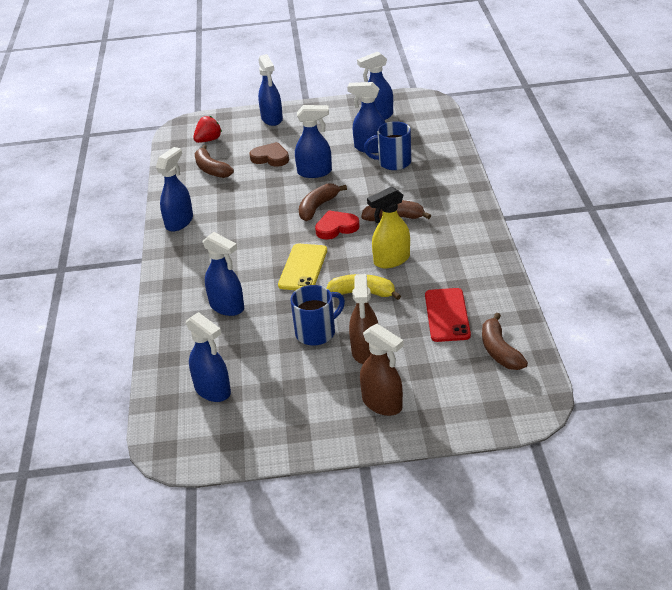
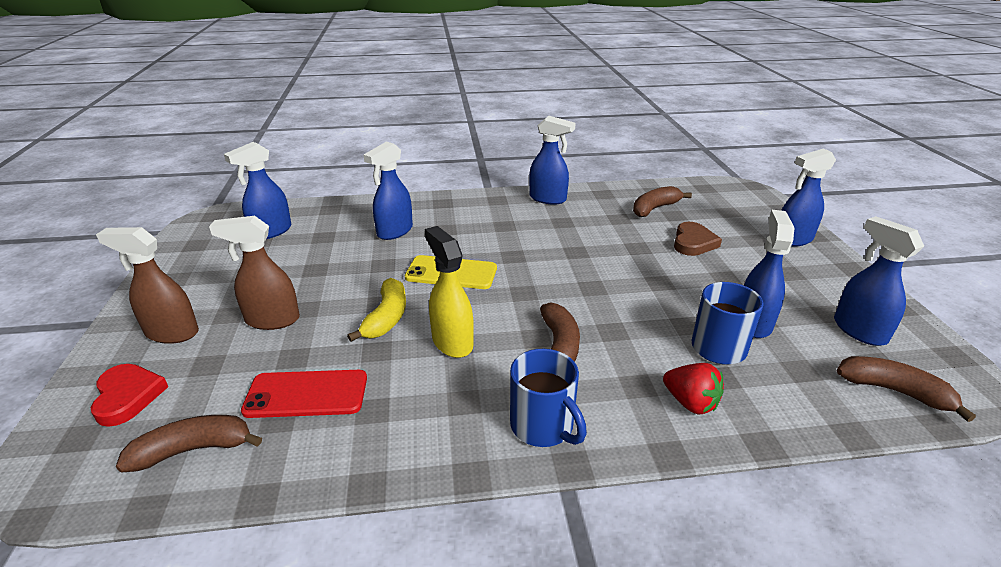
camera: 85 degrees right, 5 degrees down
red strawberry [193,116,222,143] -> red strawberry moved to [663,363,724,414]
blue mug [291,285,345,346] -> blue mug moved to [510,349,587,447]
blue spray bottle [295,105,332,178] -> none
brown banana [299,183,347,221] -> brown banana moved to [837,356,976,422]
red heart [315,210,360,240] -> red heart moved to [91,364,168,427]
brown spray bottle [360,324,404,416] -> brown spray bottle turned 60 degrees clockwise [96,227,199,344]

